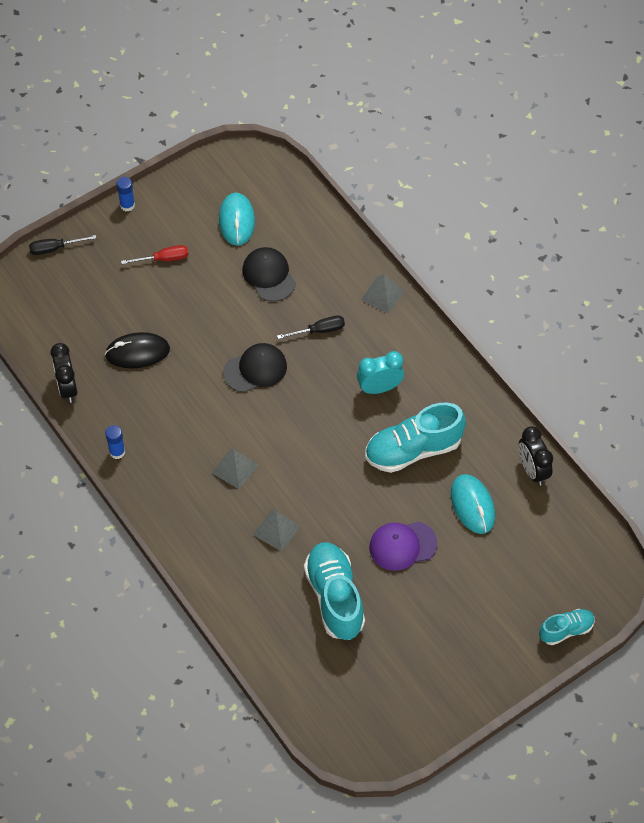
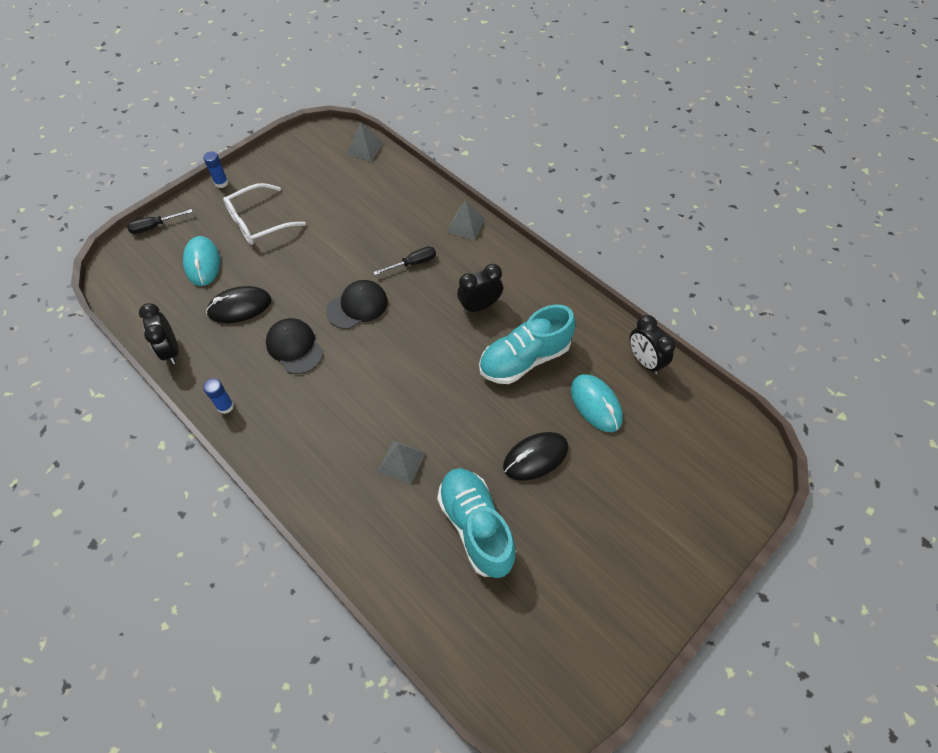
camera: 10 degrees left, 0 degrees up
red screwdriver [121,245,188,264] -> white glasses [223,183,306,245]
grey pyramid [212,448,259,489] -> grey pyramid moved to [347,123,383,161]
turquoise mouse [219,192,255,246] -> turquoise mouse moved to [183,236,220,286]
black cap [242,247,296,302] -> black cap moved to [266,318,323,374]
turquoise clock [357,351,404,394] -> black clock [457,264,503,313]
purple cap [369,522,438,571] -> black mouse [503,432,568,481]
turquoise shoe [539,609,595,645] -> none

